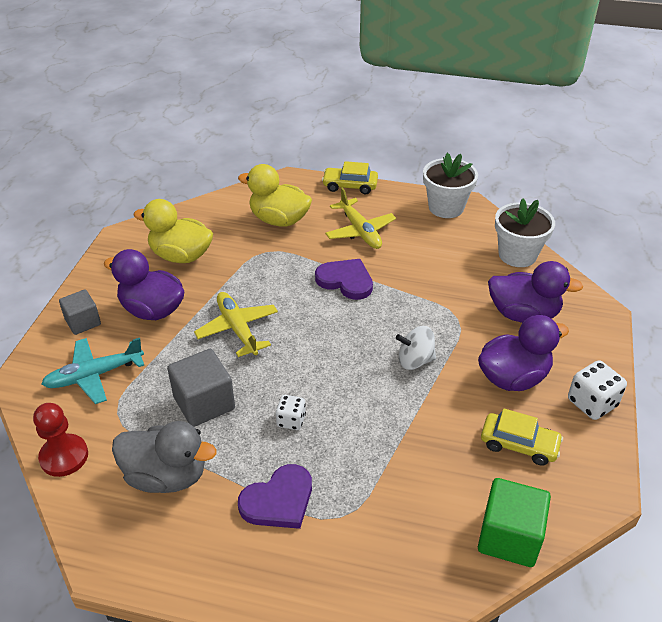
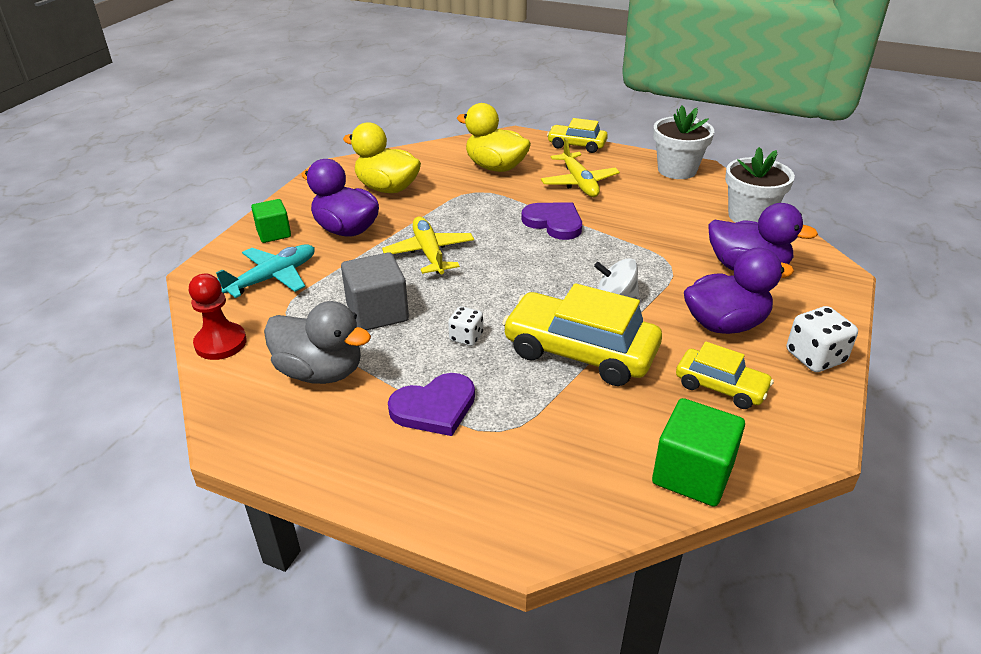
camera: 10 degrees right, 5 degrees down
turquoise plane [41,338,144,404] -> turquoise plane turned 150 degrees clockwise [216,244,315,298]
grey cube [59,289,101,335] -> green cube [251,199,291,243]
none -> yellow car [502,283,662,386]

